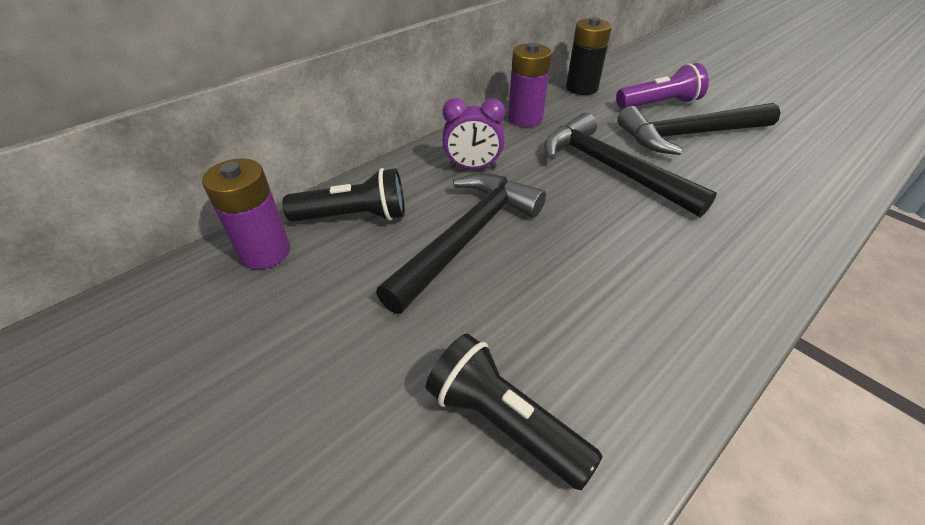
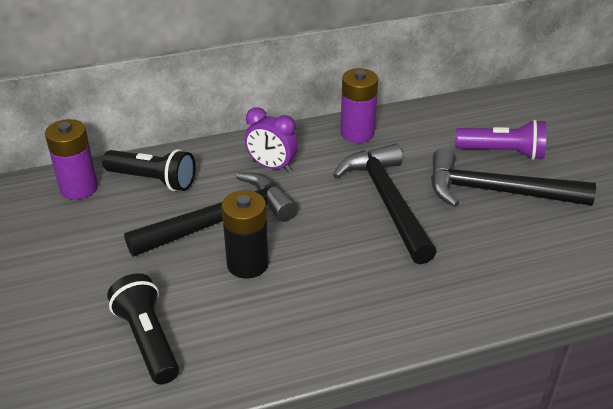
camera: 25 degrees right, 5 degrees down
black battery [566,17,612,95] -> black battery moved to [221,190,269,279]

